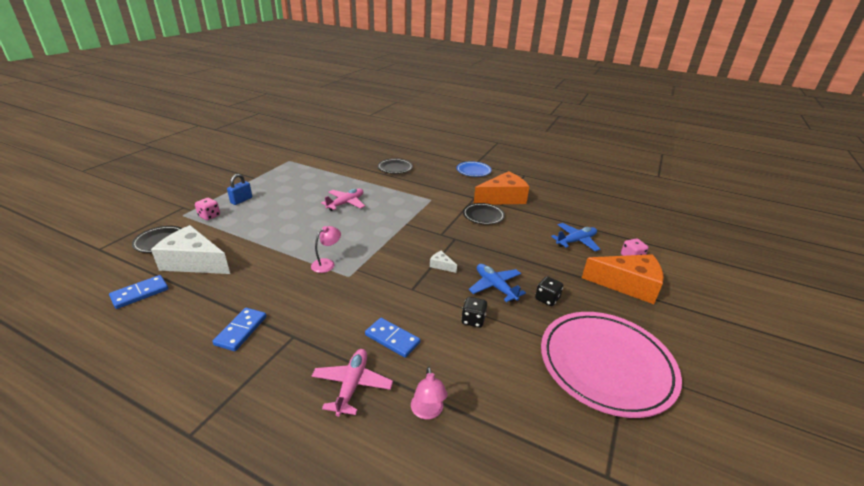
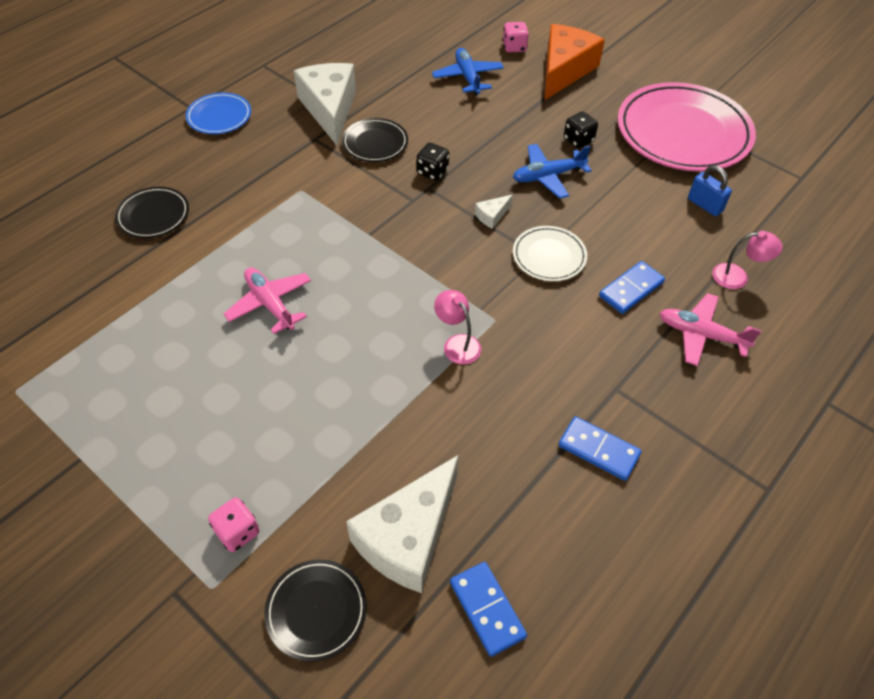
camera: 75 degrees left, 20 degrees up
blue padlock [227,174,252,205] -> blue padlock moved to [688,165,732,216]
black dice [461,297,487,328] -> black dice moved to [417,143,449,181]
orange cheese [474,171,529,205] -> white cheese [294,63,356,145]
none -> white plate [513,226,587,281]

